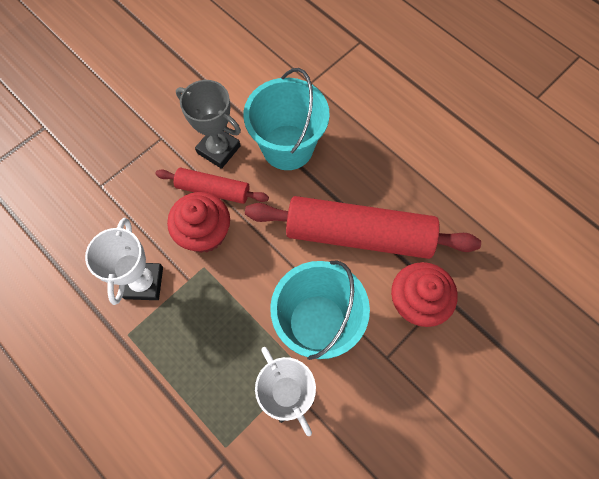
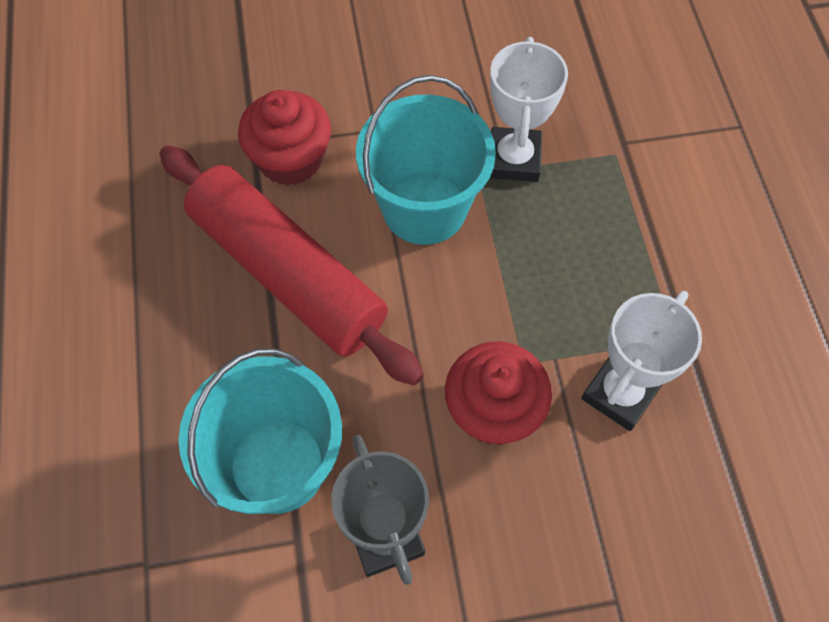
camera: 145 degrees left, 5 degrees down
red rolling pin [155,168,269,204] -> none

